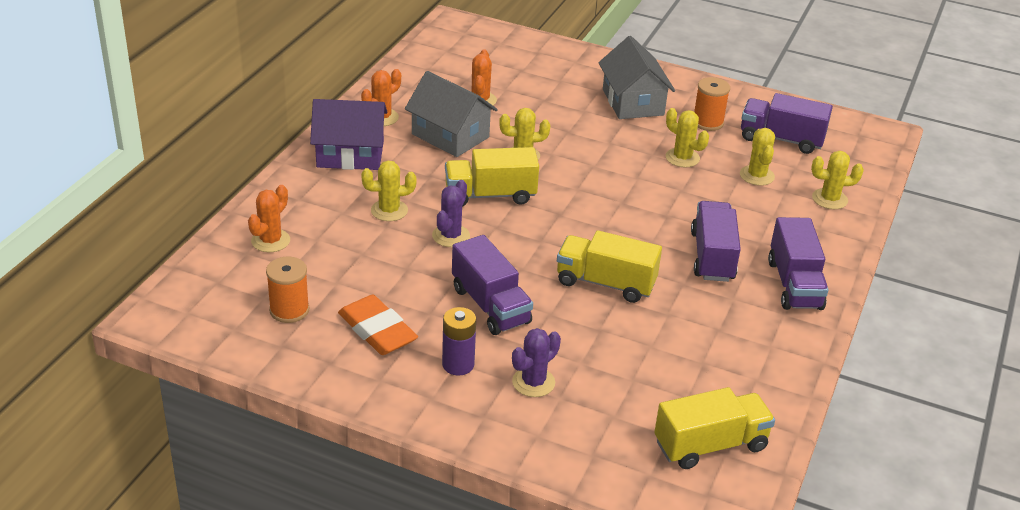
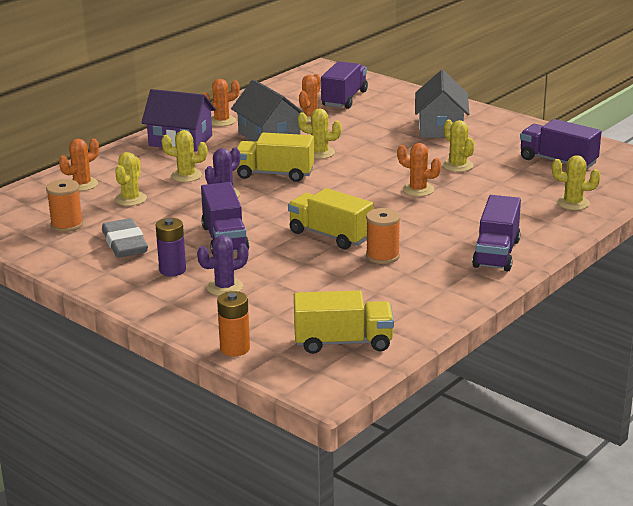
camera: 20 degrees right, 10 degrees down
orange eraser [338,295,418,355] -> grey eraser [102,218,148,258]
purple truck [691,201,741,282] -> purple truck moved to [321,61,368,109]
orange spool [694,77,730,131] -> orange spool moved to [366,208,401,264]
yellow cactus [740,128,775,186] -> yellow cactus moved to [115,152,147,206]
none -> orange battery [217,291,250,356]
none -> orange cactus [397,143,441,196]

